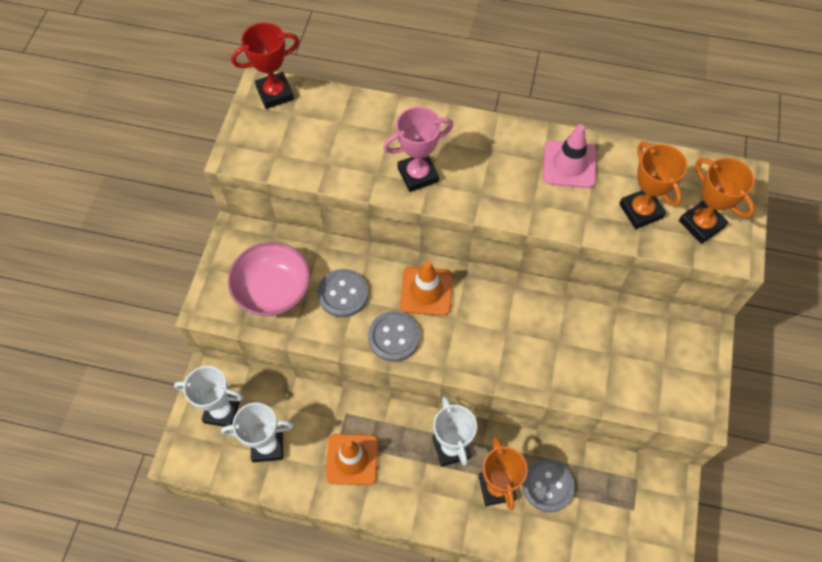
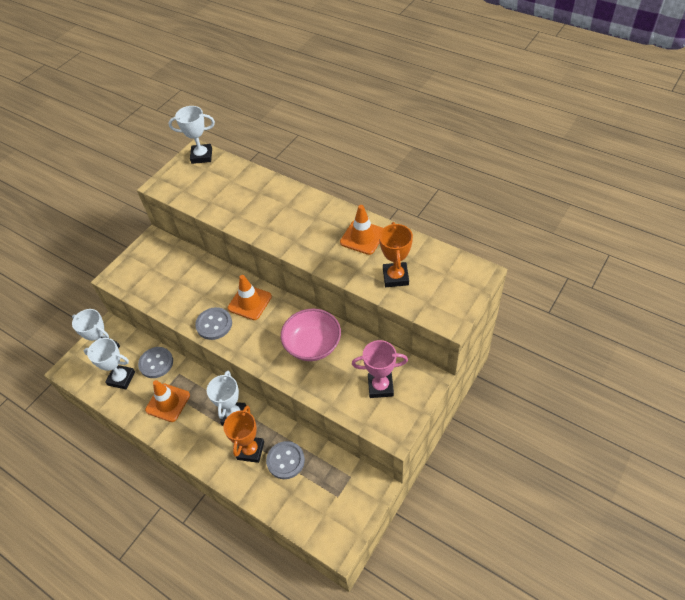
camera: 25 degrees right, 10 degrees down
pink bowl [228,242,310,316] -> pink bowl moved to [281,309,341,361]
red trophy [231,23,299,109] -> white trophy [168,106,215,164]
grey button [317,269,369,317] -> grey button moved to [138,347,173,378]
pink trophy [383,107,453,192] -> pink trophy moved to [352,340,408,398]
pink traffic cone [543,124,596,188] -> orange traffic cone [340,205,383,255]
orange trophy [679,158,755,244] -> none

